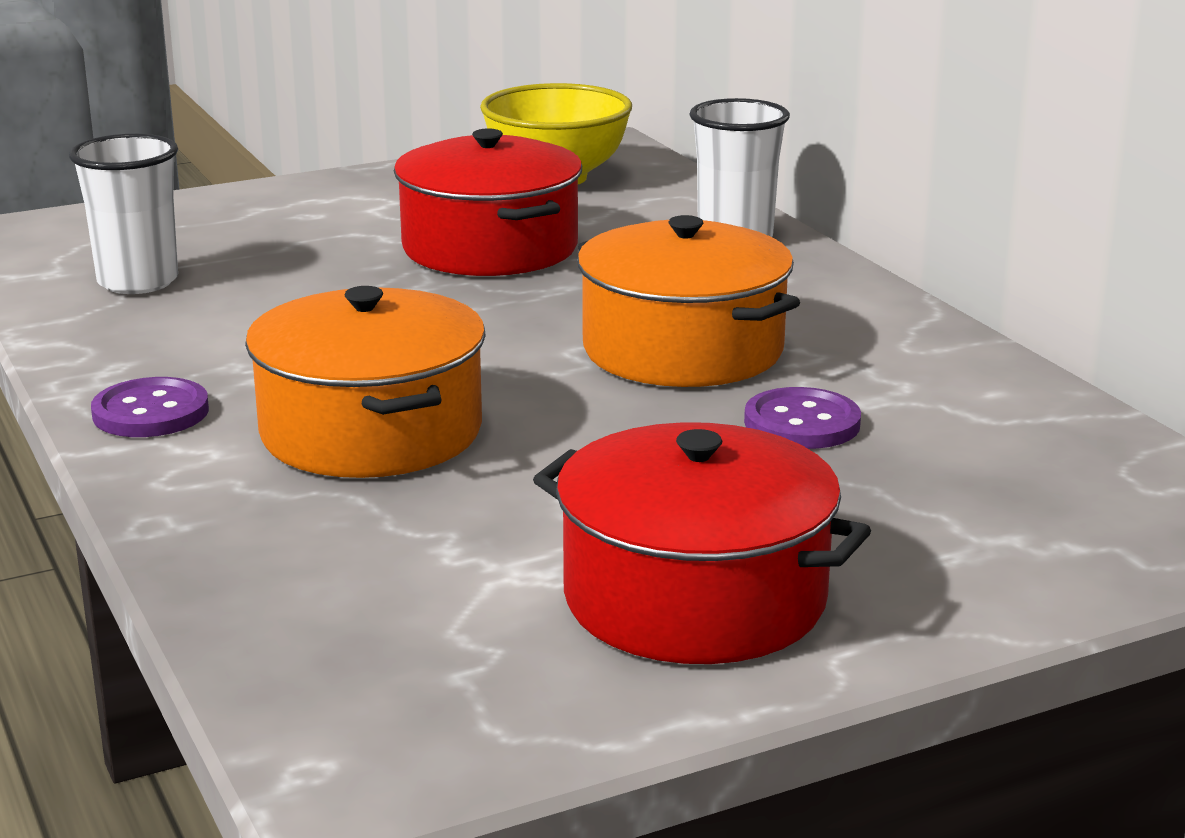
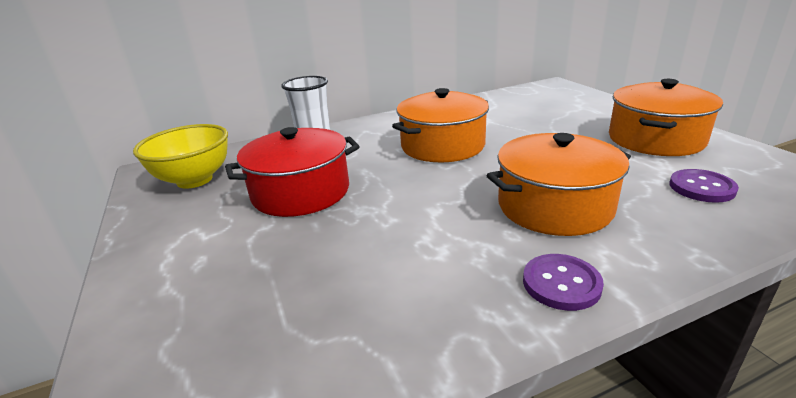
camera: 85 degrees left, 5 degrees up
white cup [69,134,178,294] -> none
red pot [533,422,871,664] -> orange pot [609,79,723,156]
purple button [744,387,861,449] -> purple button moved to [669,169,739,203]

